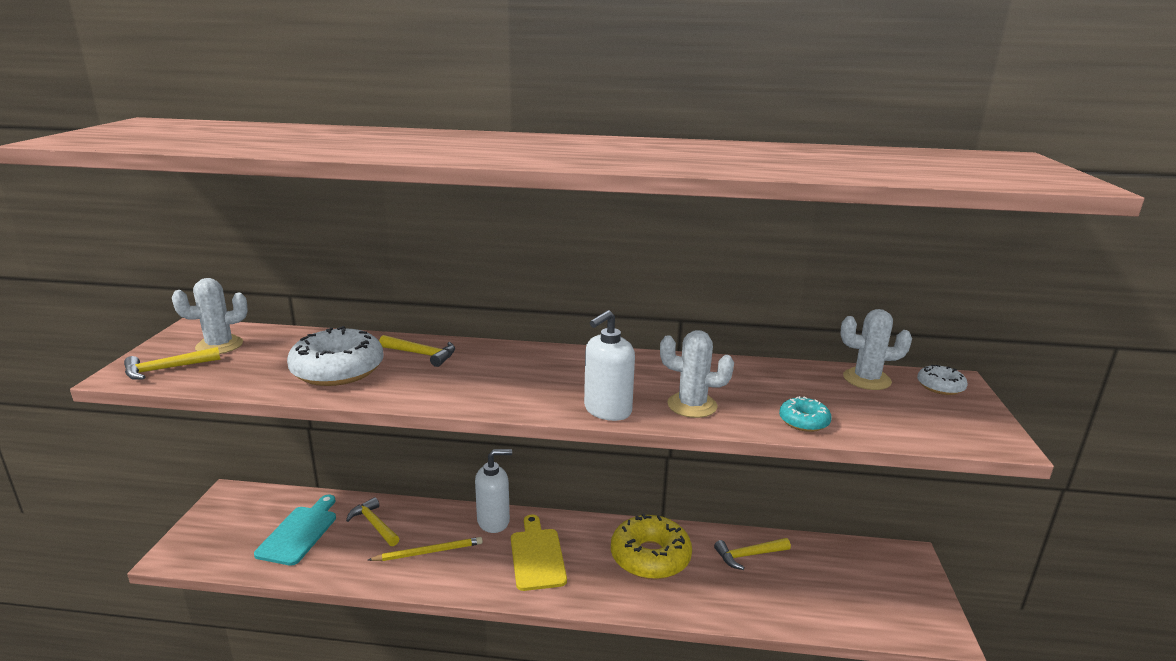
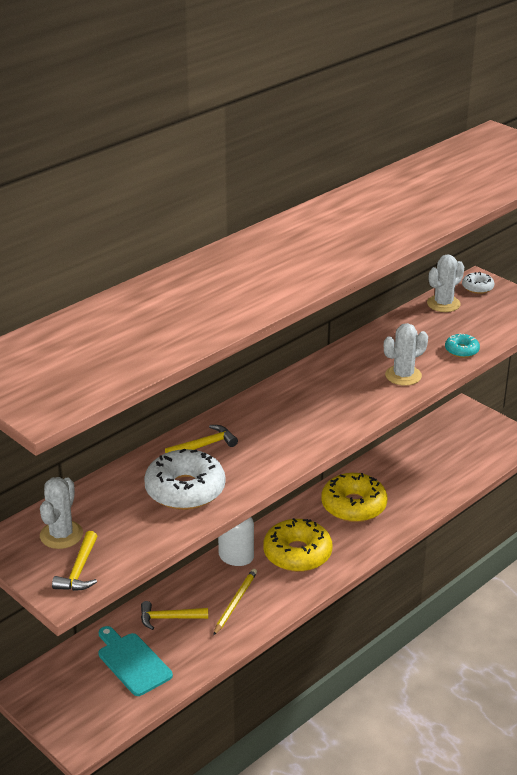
camera: 50 degrees left, 10 degrees up
yellow cutting board [511,514,567,591] -> yellow donut [263,518,333,572]
white soap dispenser [584,310,635,421] -> none
yellow hammer [714,538,791,570] -> none

